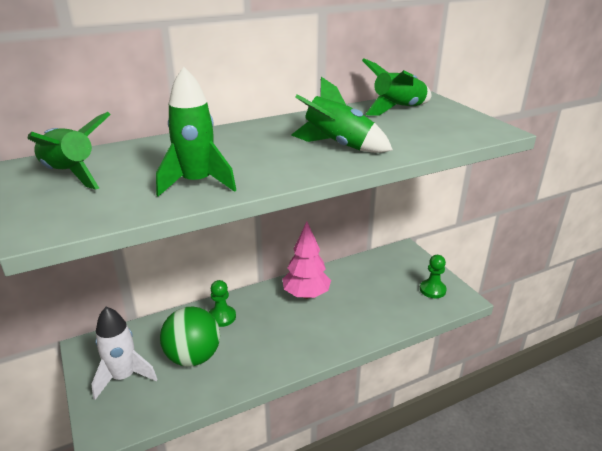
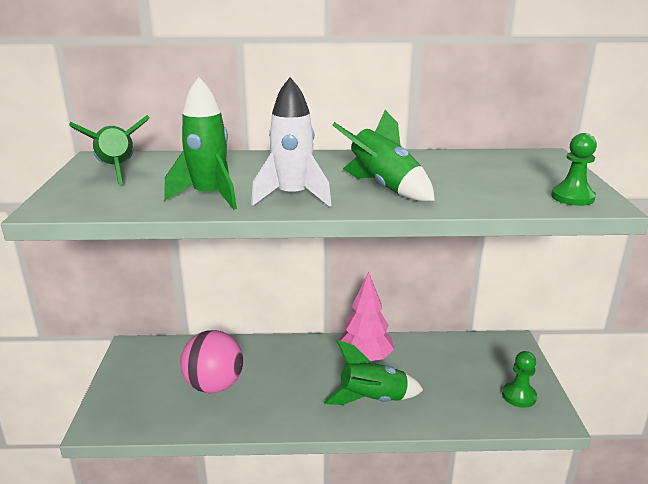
camera: 25 degrees right, 5 degrees down
white rocket [91,307,157,400] -> white rocket moved to [251,77,332,207]
green ball [160,306,220,367] -> pink ball [180,330,243,393]
green pawn [209,280,236,327] -> green pawn moved to [551,133,597,206]
green rocket [362,58,431,116] -> green rocket moved to [324,340,423,405]

